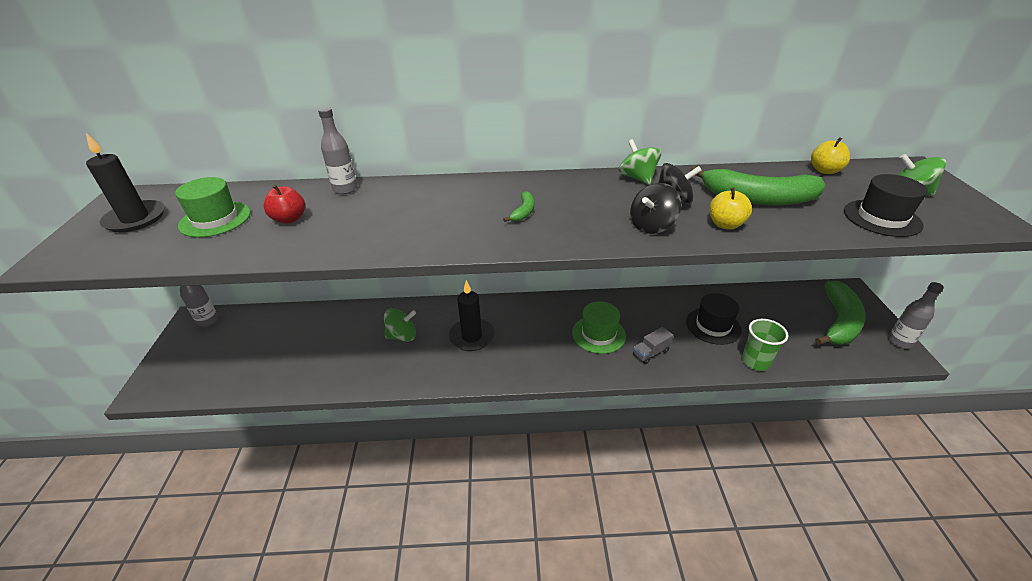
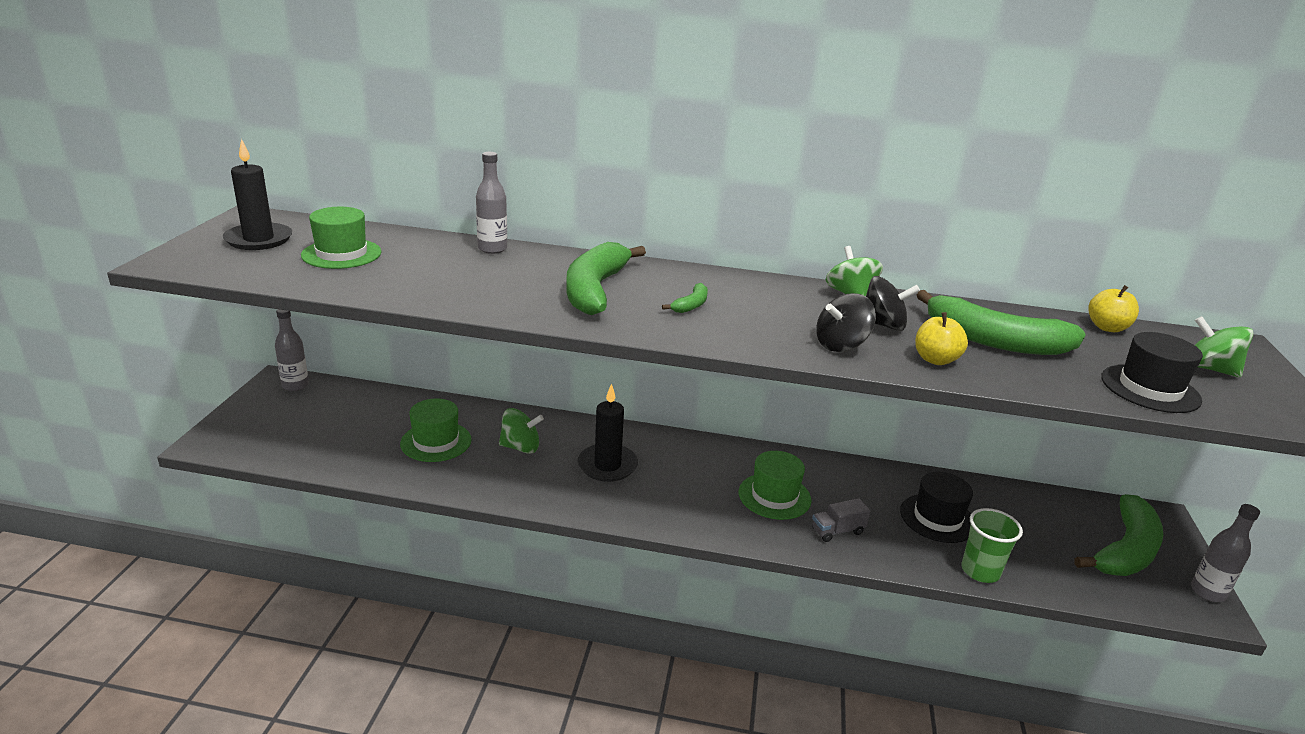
camera: 10 degrees right, 10 degrees down
red apple [263,185,305,223] -> none
none -> green hat [400,399,471,462]
none -> green banana [566,242,646,315]

